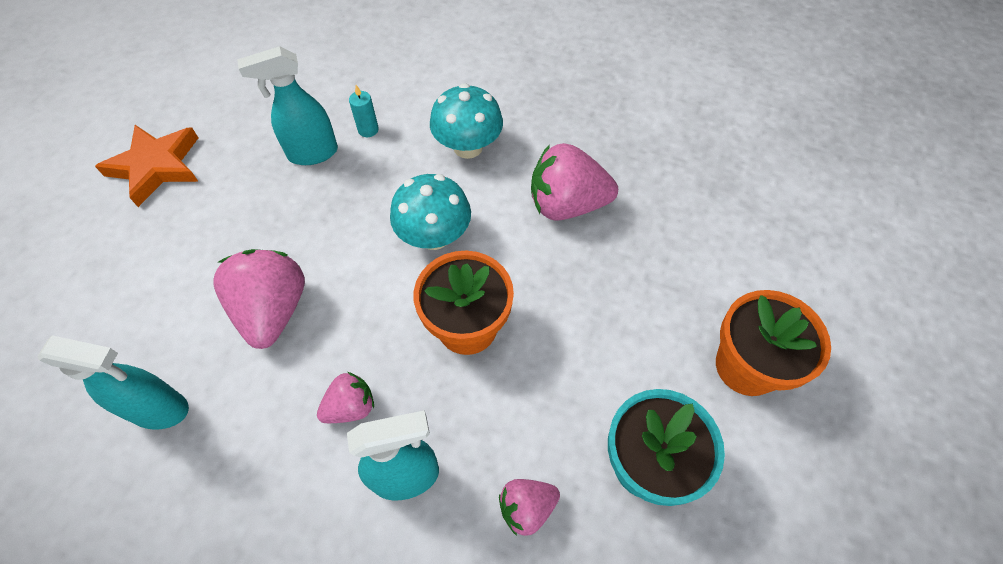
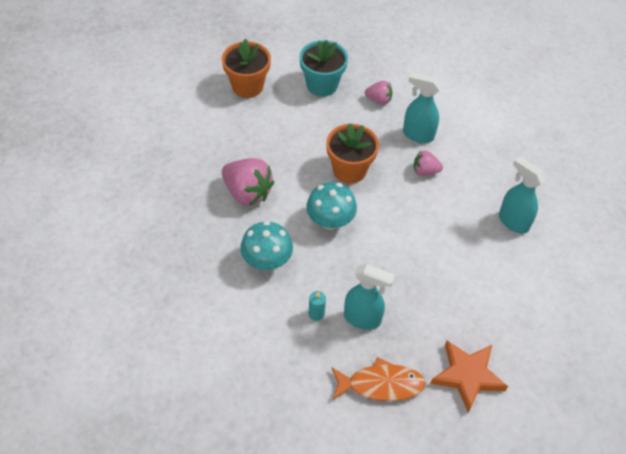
camera: 145 degrees left, 5 degrees down
pink strawberry [214,249,305,349] -> none
none -> orange fish [331,357,426,401]

